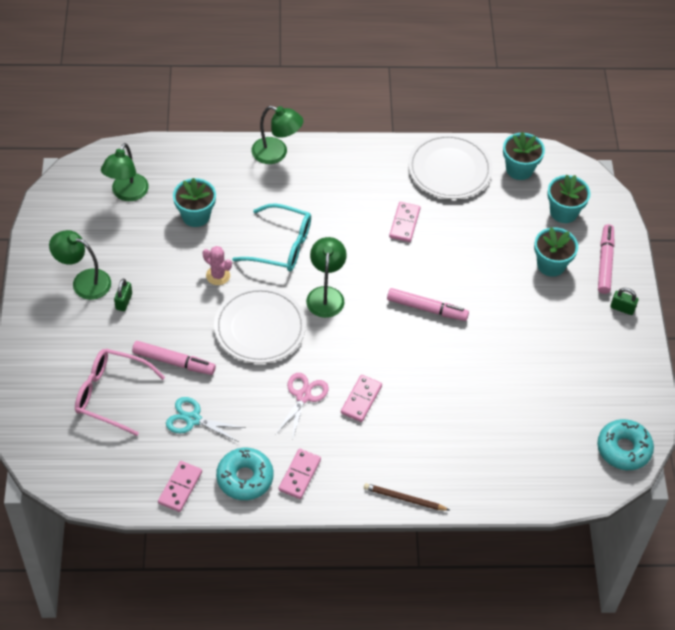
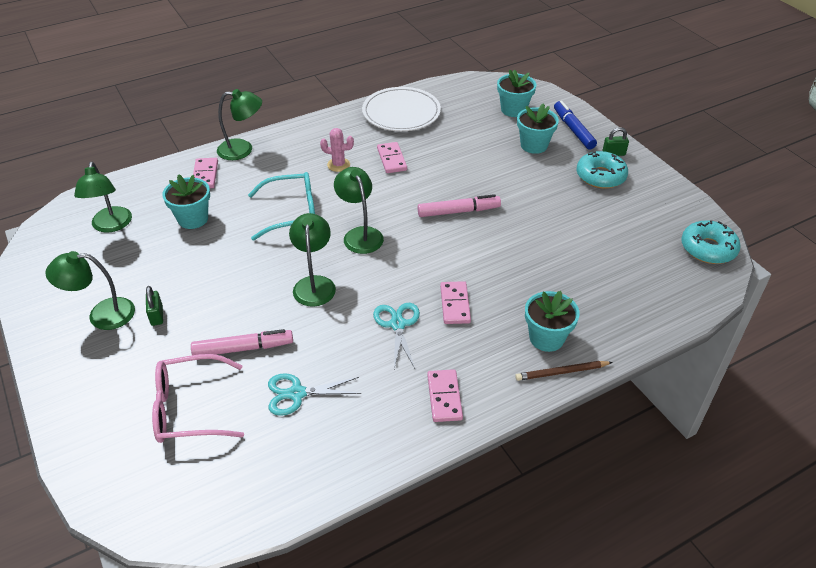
camera: 25 degrees left, 10 degrees down
pink domino [158,461,202,512] -> pink domino moved to [193,158,218,188]
pink cactus [203,246,232,285] -> pink cactus moved to [320,128,354,172]
white plate [214,287,306,363] -> green lamp [289,213,336,307]
turquoise donut [216,448,274,500] -> turquoise donut moved to [577,151,628,189]
pink scissors [275,373,329,441] -> turquoise scissors [373,303,420,369]
turquoise flower pot [503,132,545,180] -> turquoise flower pot moved to [525,291,580,352]
pink marker [598,224,615,294] -> blue marker [554,101,597,149]

